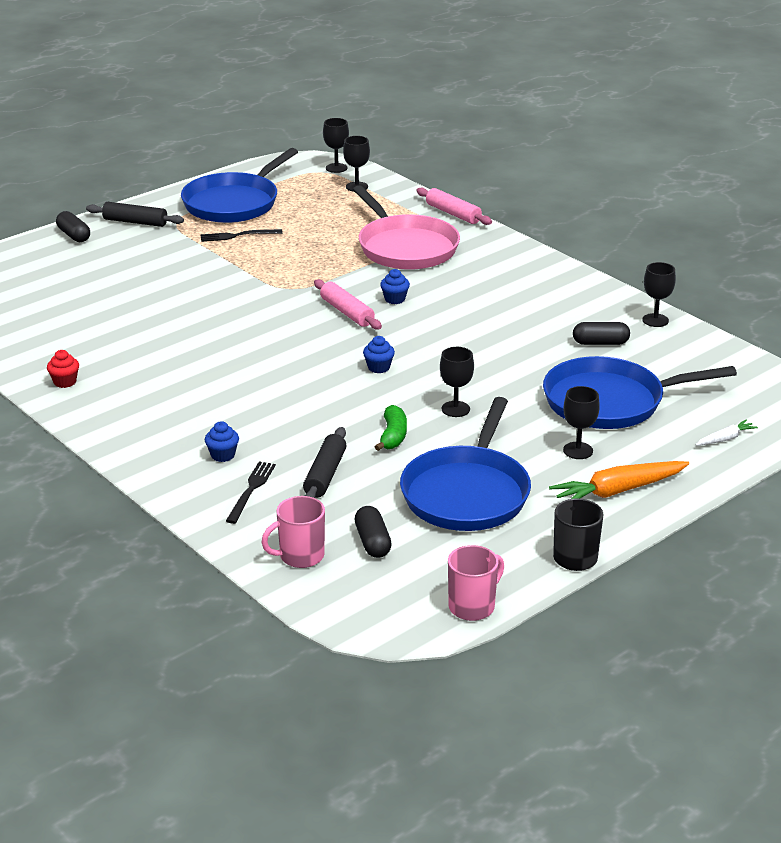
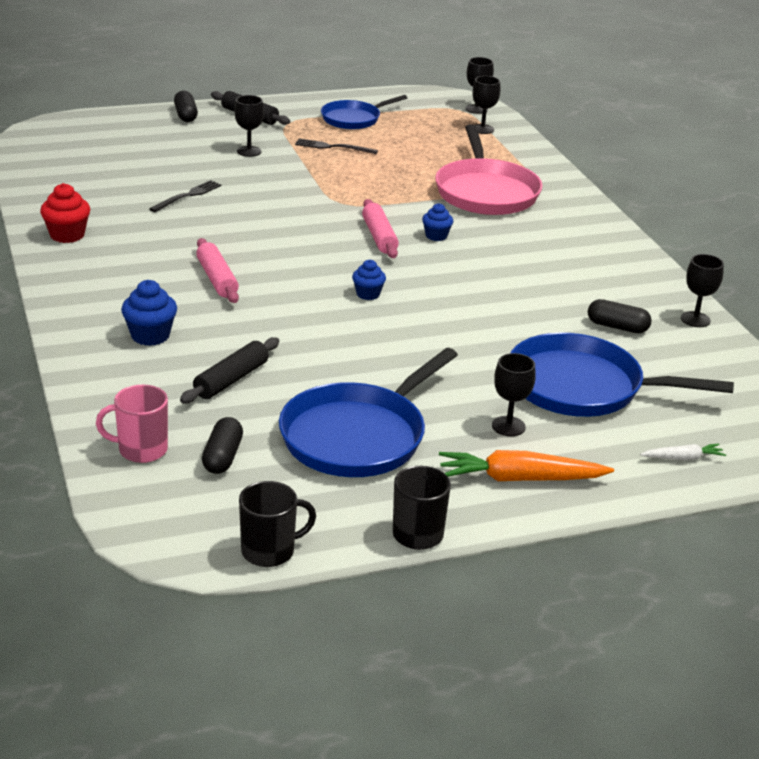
camera: 20 degrees right, 0 degrees up
red cupcake [47,350,79,388] -> red cupcake [40,183,90,243], size x1.52
blue pan [181,148,298,223] -> blue pan [321,95,407,129], size x0.61
blue cupcake [205,421,239,462] -> blue cupcake [121,280,177,346], size x1.52
black fork [226,461,276,524] -> black fork moved to [149,180,222,212]
green banana [375,405,407,451] -> none
pink rolling pin [416,188,492,225] -> pink rolling pin moved to [196,238,239,303]
black goblet [440,347,474,417] -> black goblet moved to [235,95,264,157]
pink mug [448,545,504,621] -> black mug [239,481,316,567]

